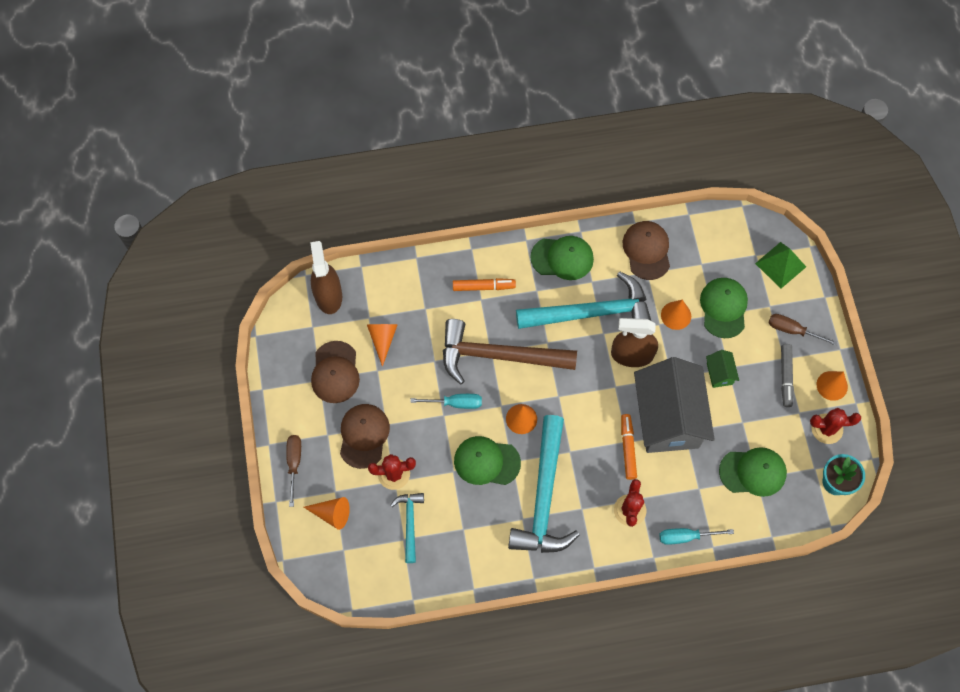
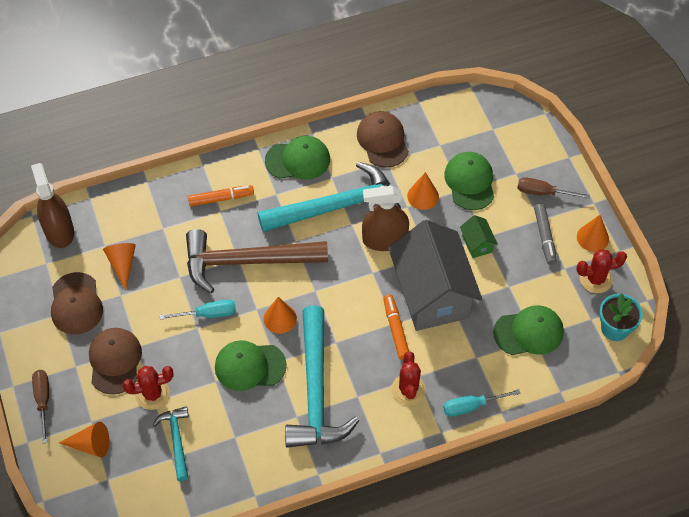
camera: 10 degrees left, 10 degrees down
green pyramid [755,242,806,288] -> none

